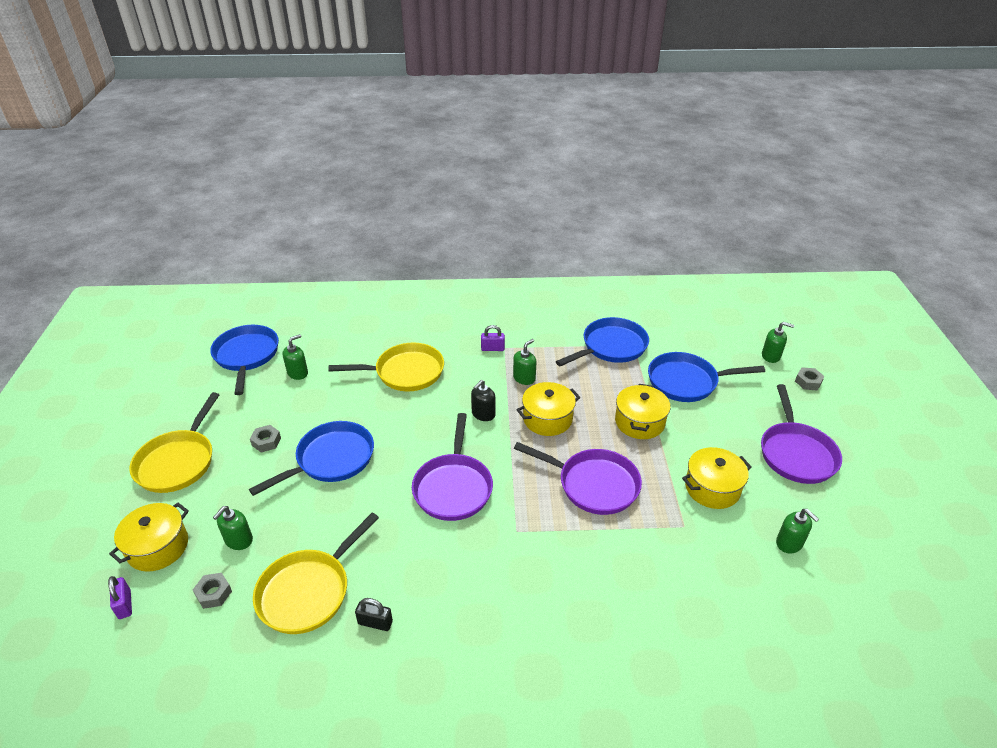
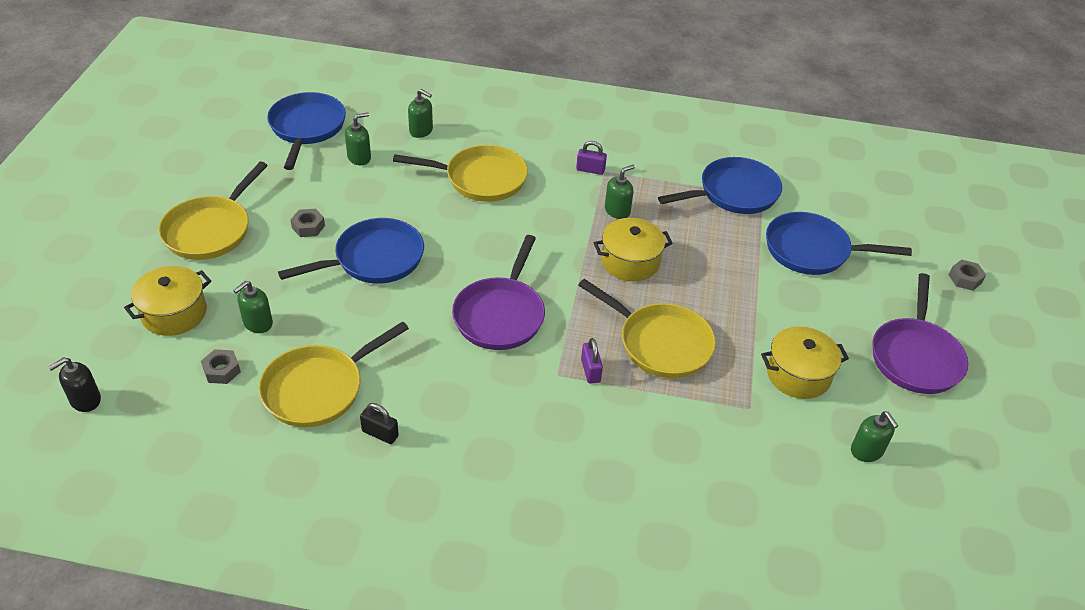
camera: 10 degrees right, 5 degrees up
purple padlock [108,576,132,619] -> purple padlock moved to [581,338,603,384]
black soap dispenser [471,380,496,421] -> black soap dispenser moved to [48,357,101,412]
purple pan [514,442,642,515] -> yellow pan [578,279,716,378]
yellow pot [615,384,671,439] -> none
green soap dispenser [762,322,794,363] -> green soap dispenser moved to [408,89,433,138]

